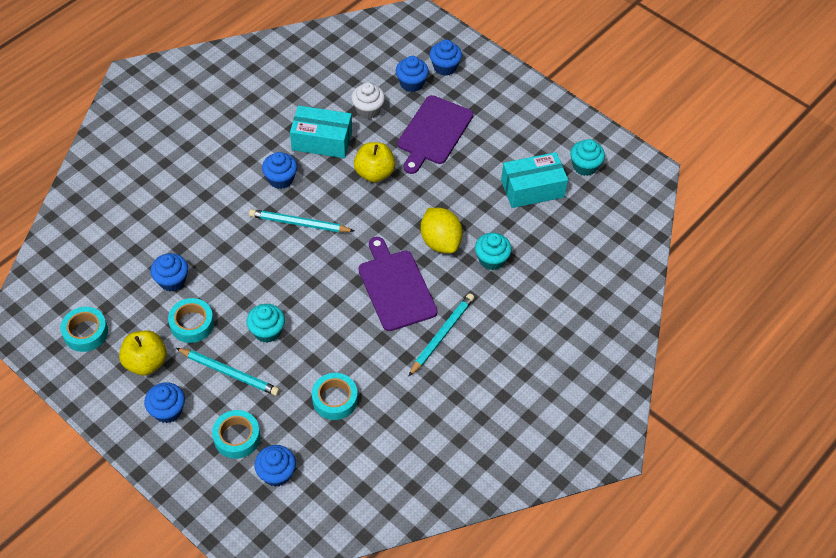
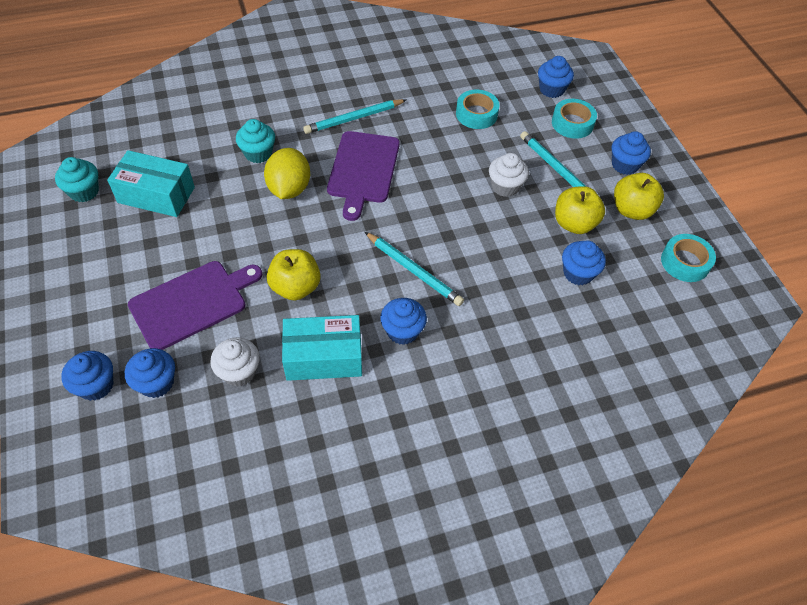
camera: 150 degrees left, 0 degrees up
turquoise tape [168,298,214,343] -> yellow apple [555,186,605,234]
turquoise cupcake [246,304,285,343] -> white cupcake [489,153,529,197]
turquoise box [290,105,352,158] -> turquoise box turned 45 degrees counterclockwise [282,315,362,381]

